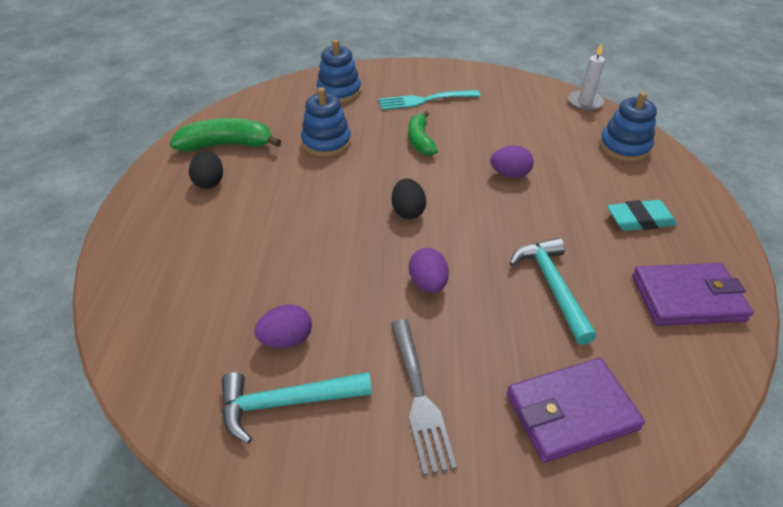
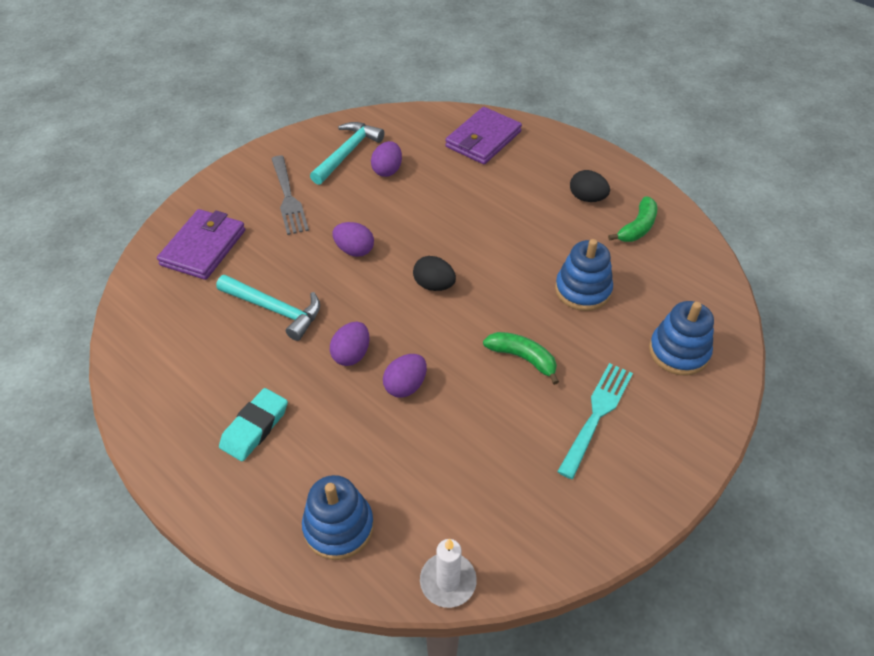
camera: 130 degrees right, 5 degrees up
green banana [170,118,281,151] -> green banana [608,196,657,242], size x0.66
grey fork [391,319,457,476] -> grey fork turned 135 degrees counterclockwise [272,155,309,235]
purple wallet [632,263,753,326] -> purple wallet moved to [445,107,522,165]
none -> purple egg [330,322,370,366]

